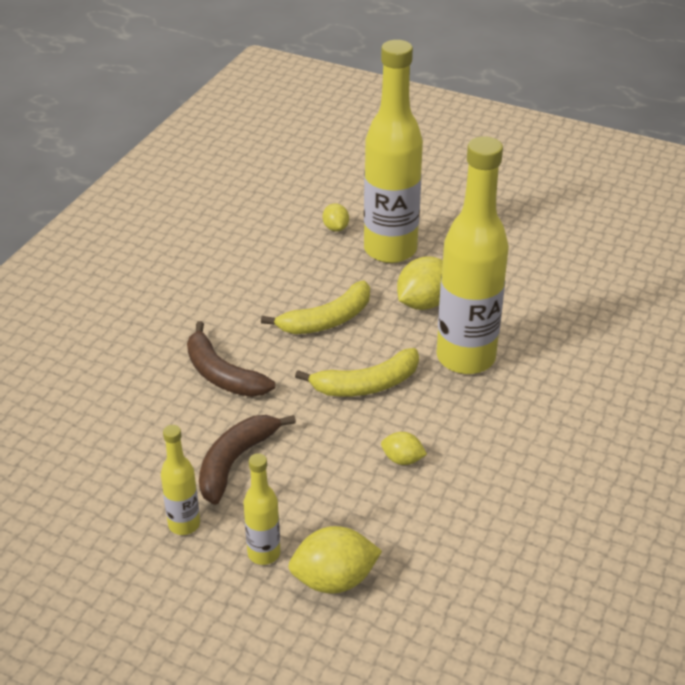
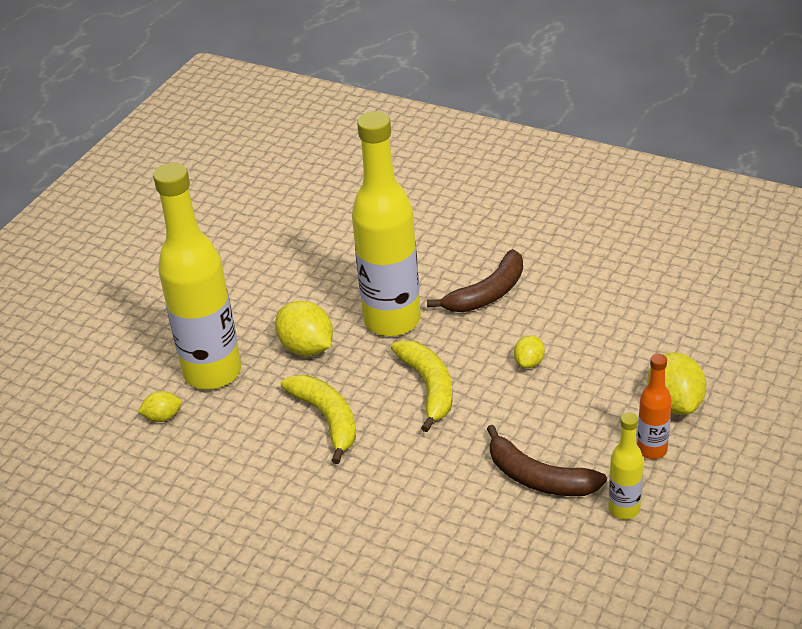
camera: 85 degrees left, 0 degrees up
brown banana [187,321,275,397] -> brown banana moved to [427,249,523,312]
yellow bottle [243,453,280,565] -> orange bottle [637,353,672,459]

